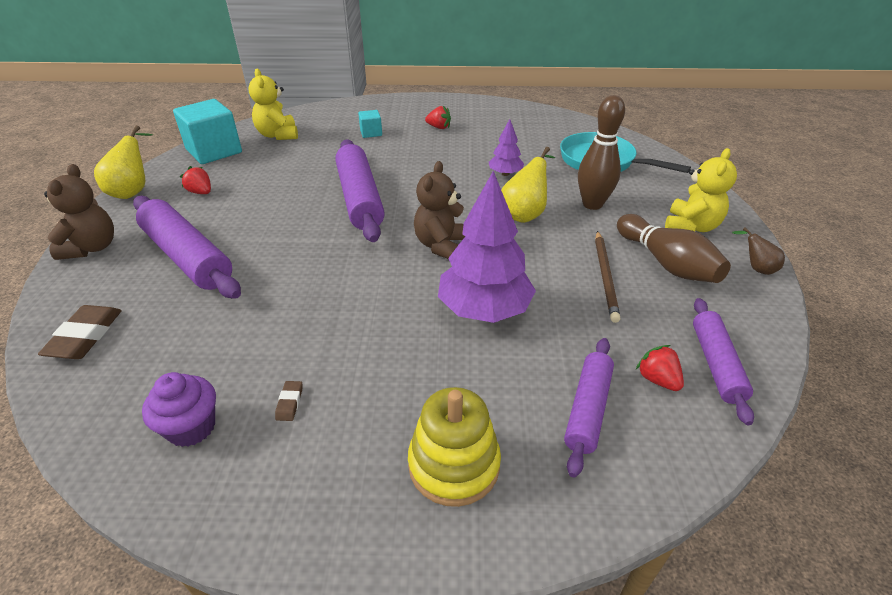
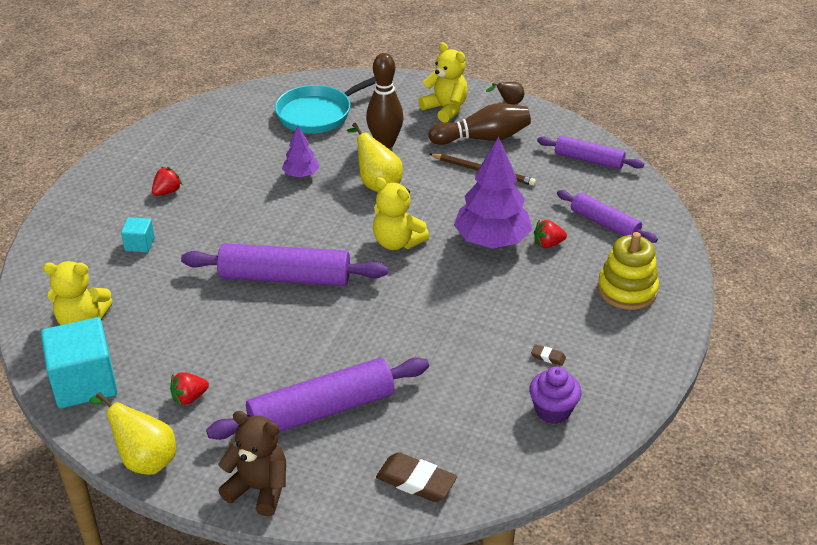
camera: 70 degrees left, 0 degrees up
brown teddy bear [414,161,465,259] -> yellow teddy bear [373,177,430,250]
red strawberry [636,345,684,391] -> red strawberry moved to [534,220,567,248]

